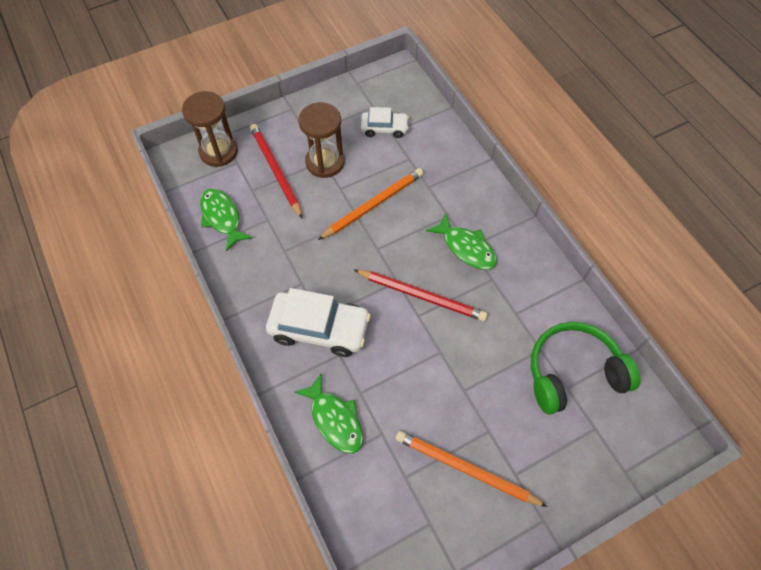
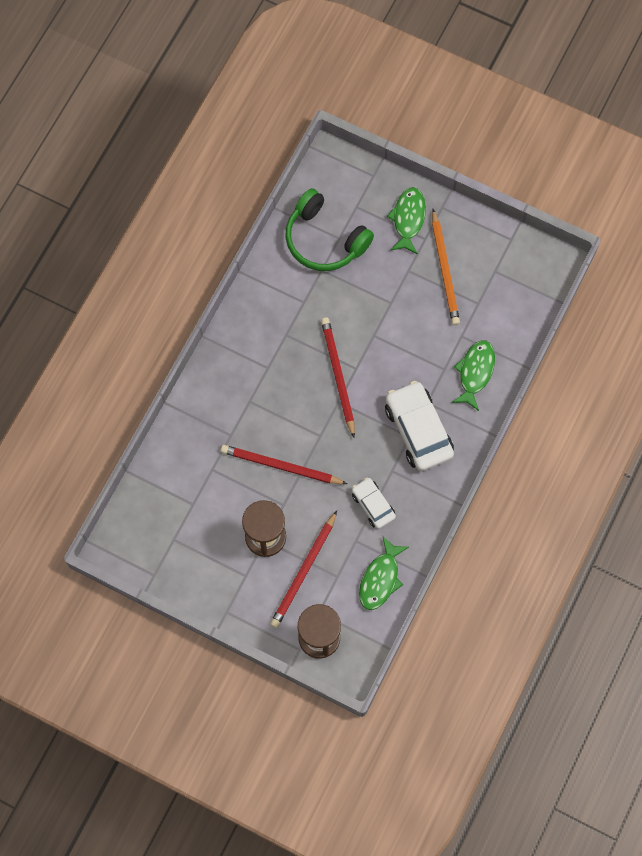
camera: 125 degrees left, 10 degrees up
orange pencil [318,168,423,240] -> red pencil [221,445,347,484]
white car [361,107,409,138] -> white car moved to [352,477,396,529]
green fish [426,213,497,270] -> green fish moved to [387,187,426,254]

